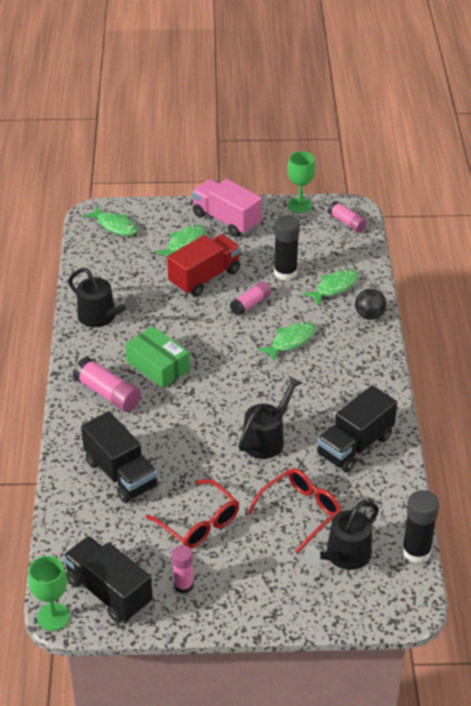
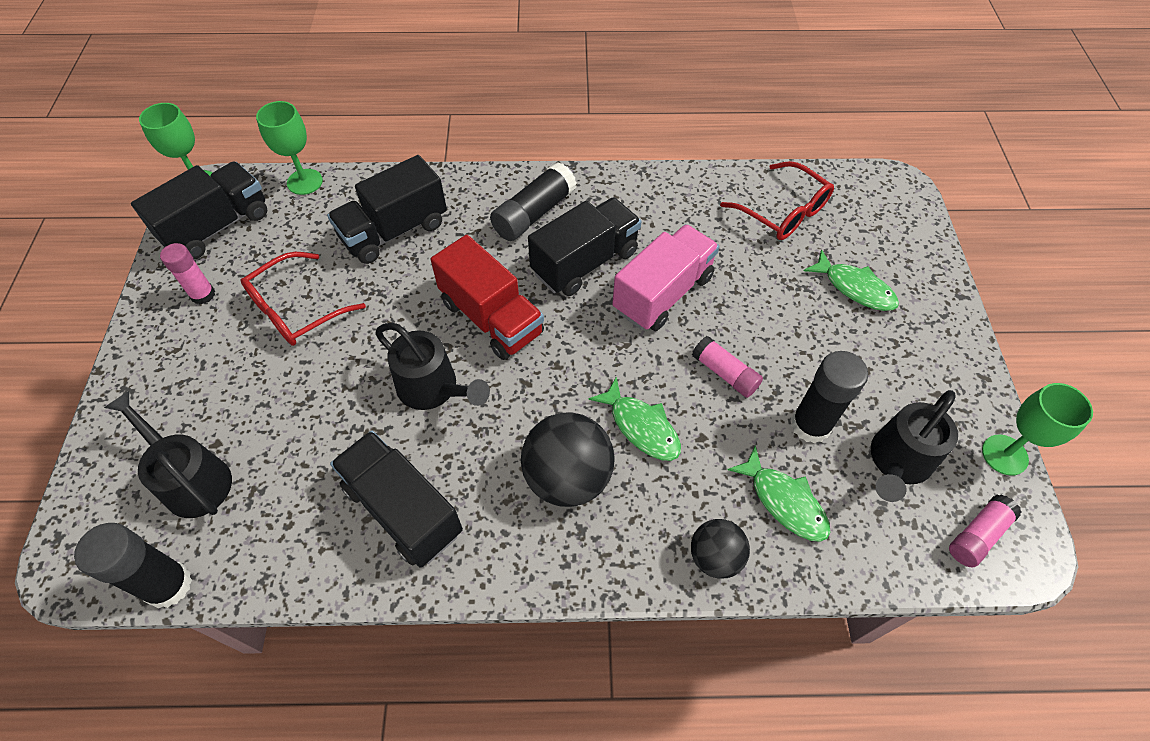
camera: 90 degrees right, 15 degrees up
black watering can [68,268,138,327] -> black watering can moved to [870,390,958,502]
pink glue stick [73,357,141,412] -> black glue stick [490,162,577,241]
green fish [83,206,137,236] -> none
green box [125,326,190,388] -> black truck [528,197,641,296]
red truck [167,234,241,297] -> red truck moved to [431,235,544,360]
pink truck [192,179,262,237] -> pink truck moved to [612,224,719,331]
red glasses [248,468,342,554] -> red glasses moved to [720,161,834,240]
none -> green goblet [256,101,323,195]
none -> black ball [521,412,615,507]

